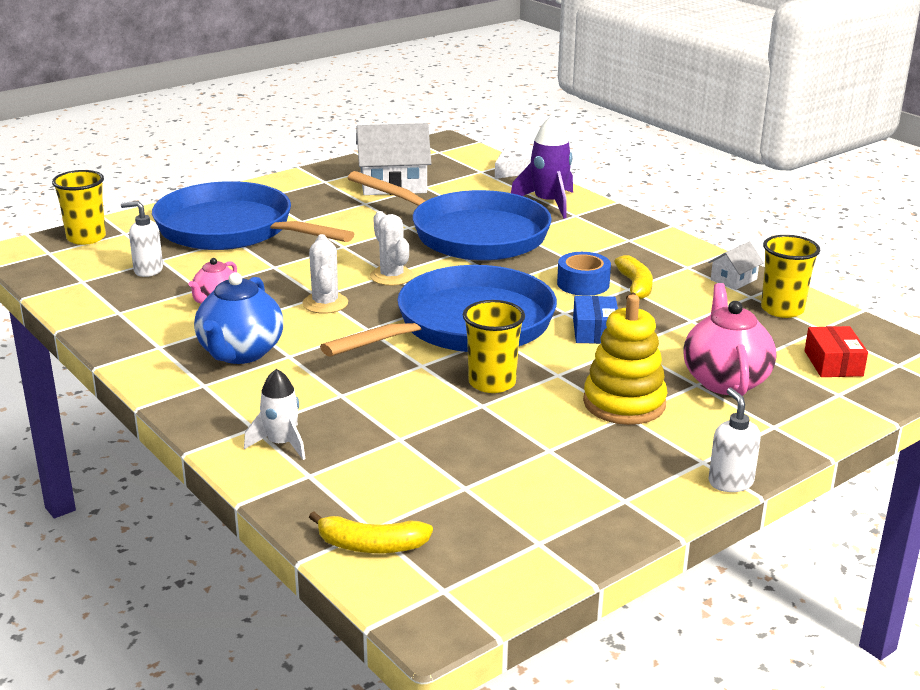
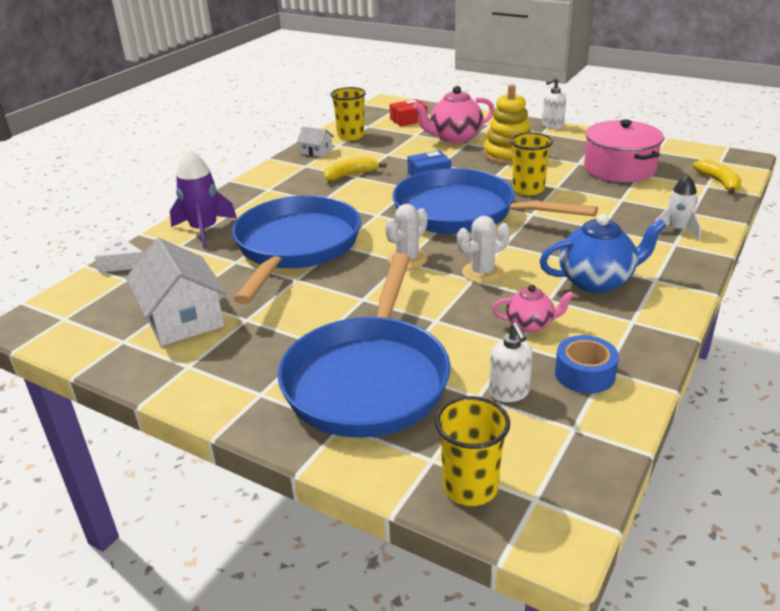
camera: 110 degrees left, 5 degrees up
blue tape [557,252,611,296] -> blue tape moved to [555,335,619,394]
none -> pink pot [584,120,664,182]

